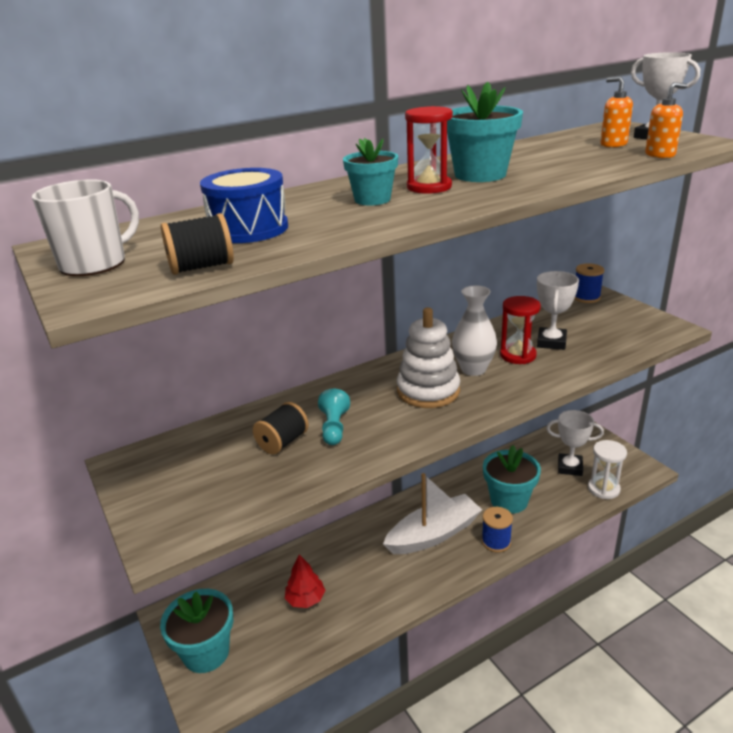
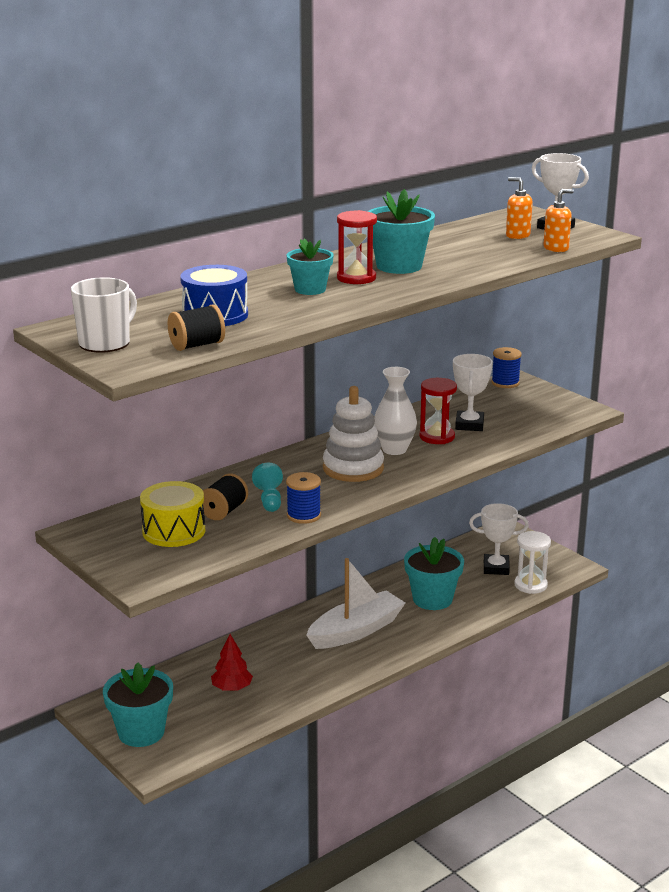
camera: 10 degrees left, 5 degrees down
blue spool [482,507,513,552] -> blue spool moved to [286,472,321,524]
none -> yellow drum [140,481,205,547]

